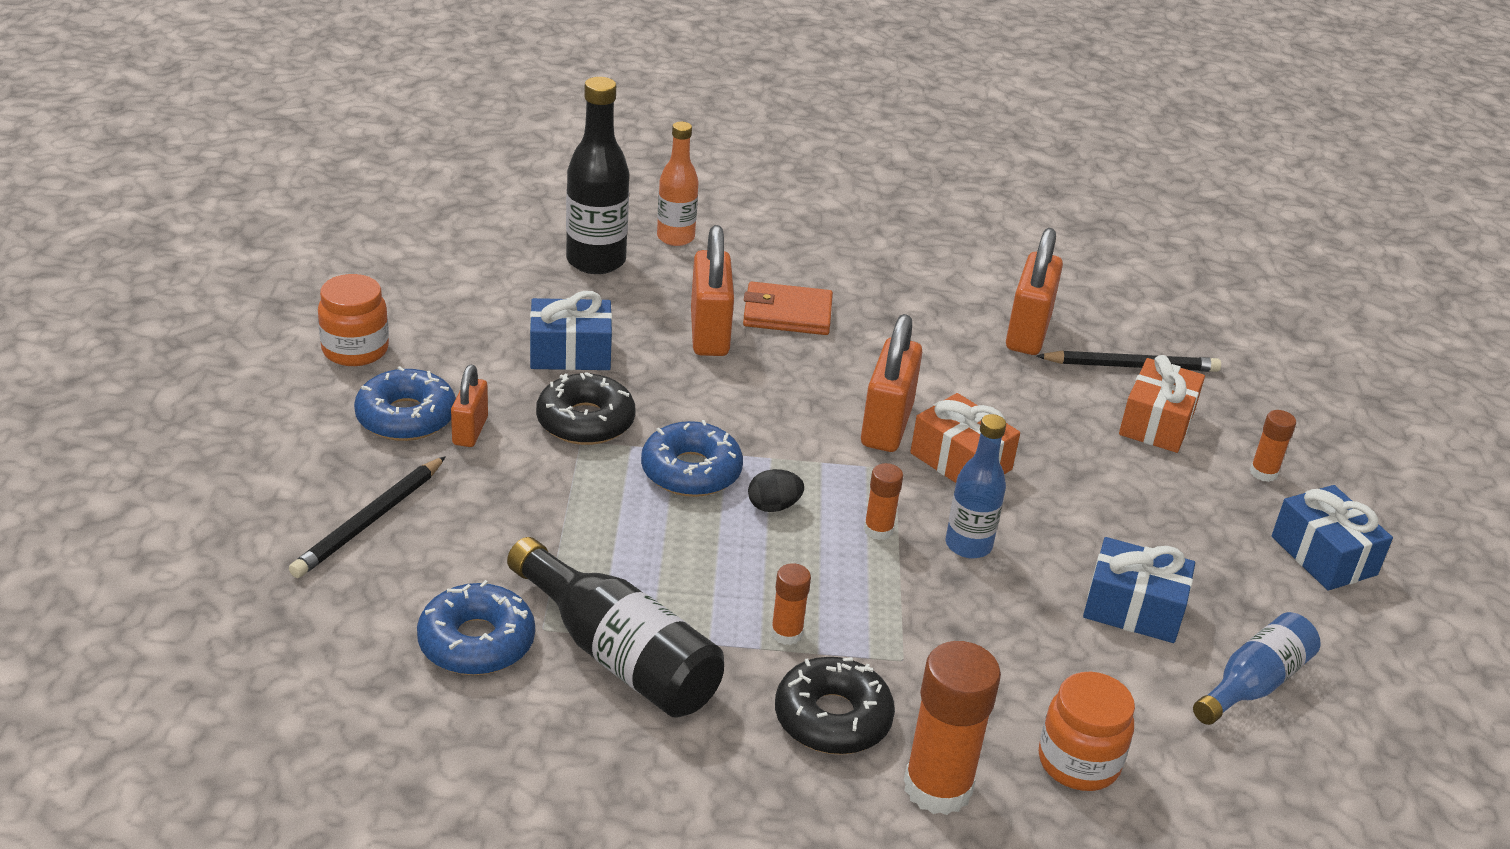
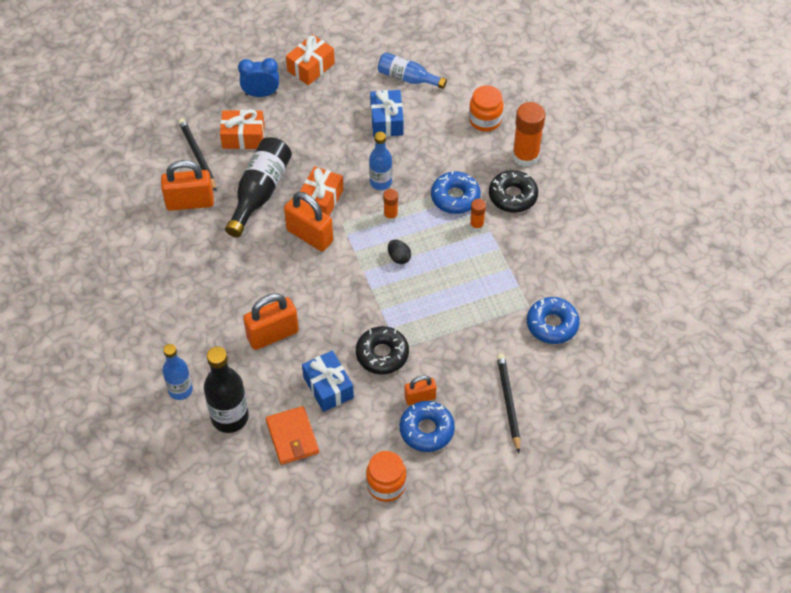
camera: 110 degrees left, 20 degrees up
black pencil [289,456,446,578] -> black pencil turned 105 degrees counterclockwise [497,353,520,453]
black bottle [507,537,724,718] -> black bottle moved to [225,137,292,238]
blue donut [641,420,743,497] -> blue donut moved to [431,171,480,214]
orange bottle [657,122,699,246] -> blue bottle [162,344,193,400]
orange wallet [743,282,833,335] -> orange wallet moved to [266,406,319,465]
orange padlock [861,314,922,452] -> orange padlock turned 45 degrees clockwise [284,192,333,251]
orange glue stick [1250,410,1296,482] -> blue clock [238,58,279,97]
blue gift [1272,485,1393,591] -> orange gift [286,34,335,85]

